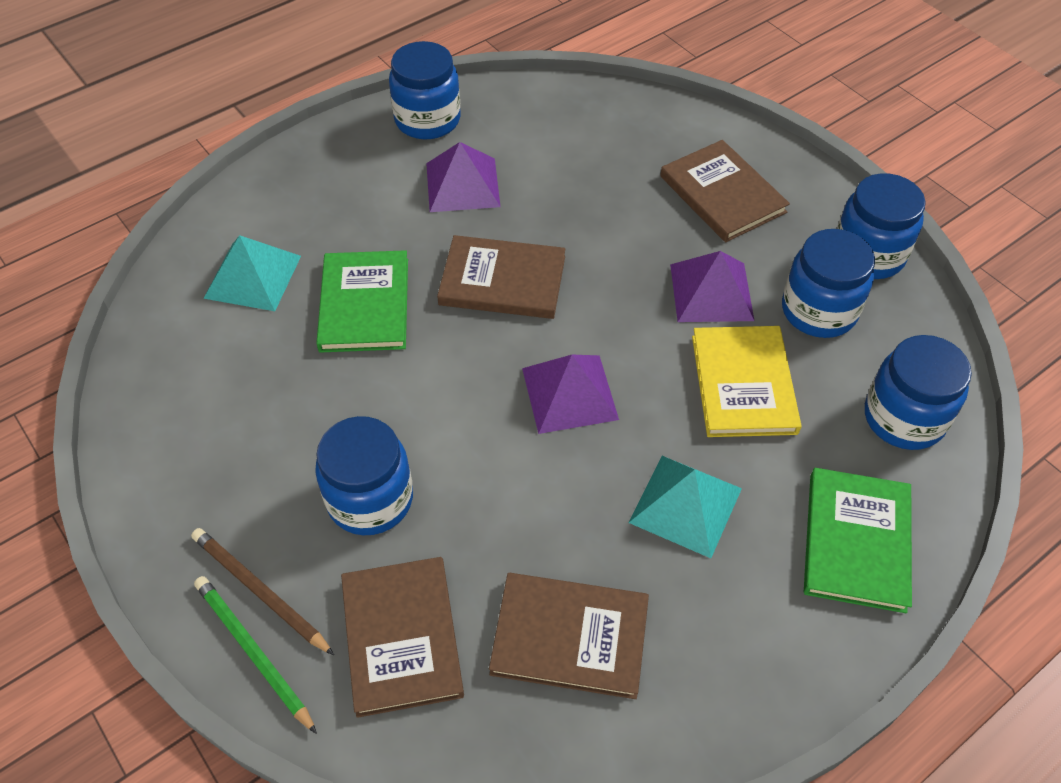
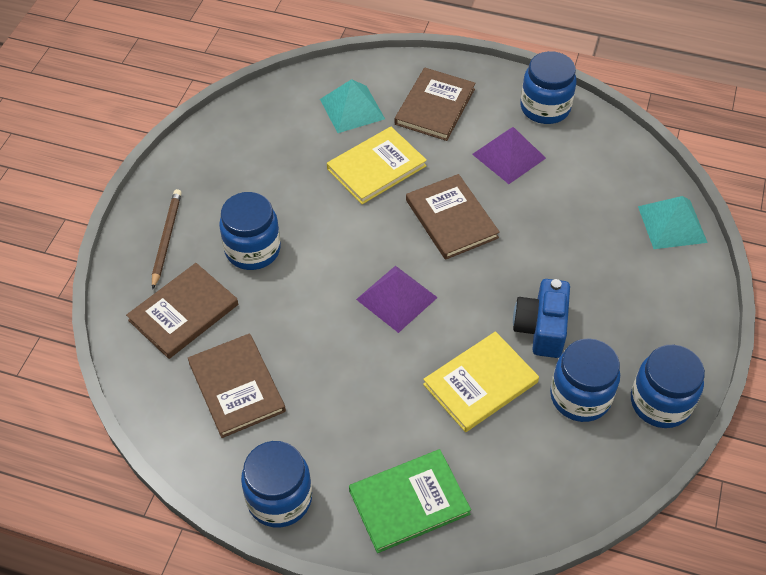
camera: 55 degrees right, 0 degrees up
green pencil [194,576,317,734] -> none
green book [316,250,408,353] -> yellow book [327,127,427,204]
turquoise pyramid [629,456,742,558] -> turquoise pyramid moved to [638,196,708,249]
brown book [660,140,790,242] -> brown book moved to [395,68,475,141]
purple pyramid [670,251,755,322] -> blue camera [513,279,570,358]
blue jar [865,335,972,450] -> blue jar moved to [241,441,312,528]

